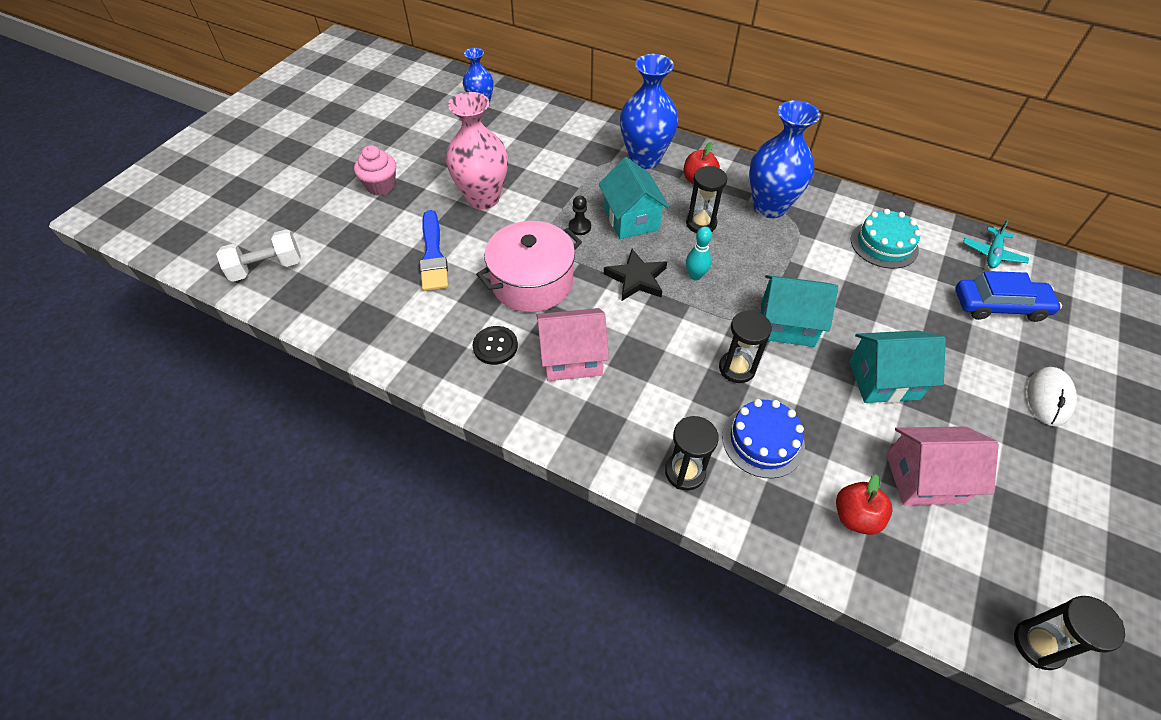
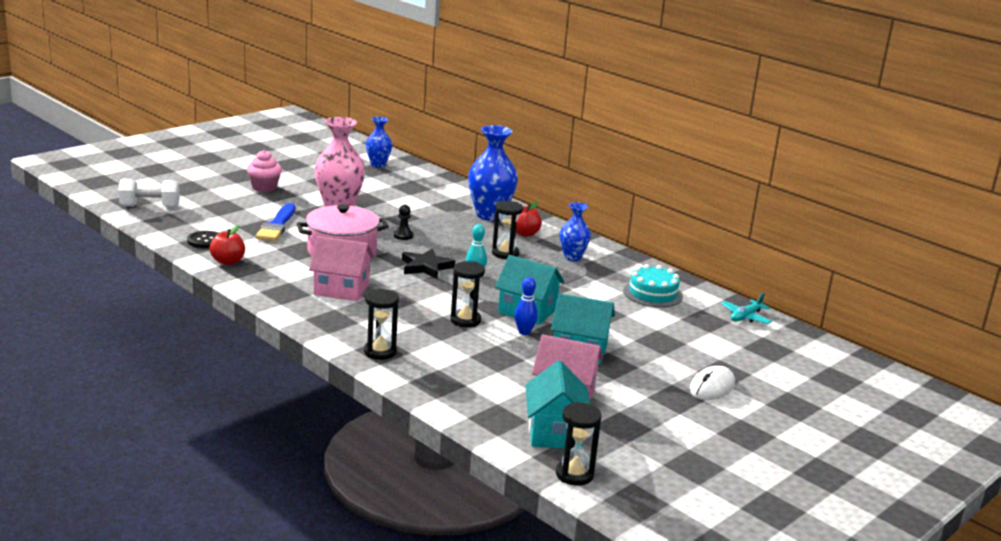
camera: 15 degrees right, 30 degrees down
black button [473,326,518,365] -> black button moved to [187,231,219,248]
turquoise house [599,157,669,239] -> turquoise house moved to [525,360,590,448]
blue cake [722,399,805,478] -> none
blue vase [749,100,820,218] -> blue vase [560,202,591,261], size x0.58
red apple [836,474,892,535] -> red apple moved to [209,225,245,265]
blue car [955,271,1062,322] -> none
none -> blue bowling pin [514,277,538,335]

